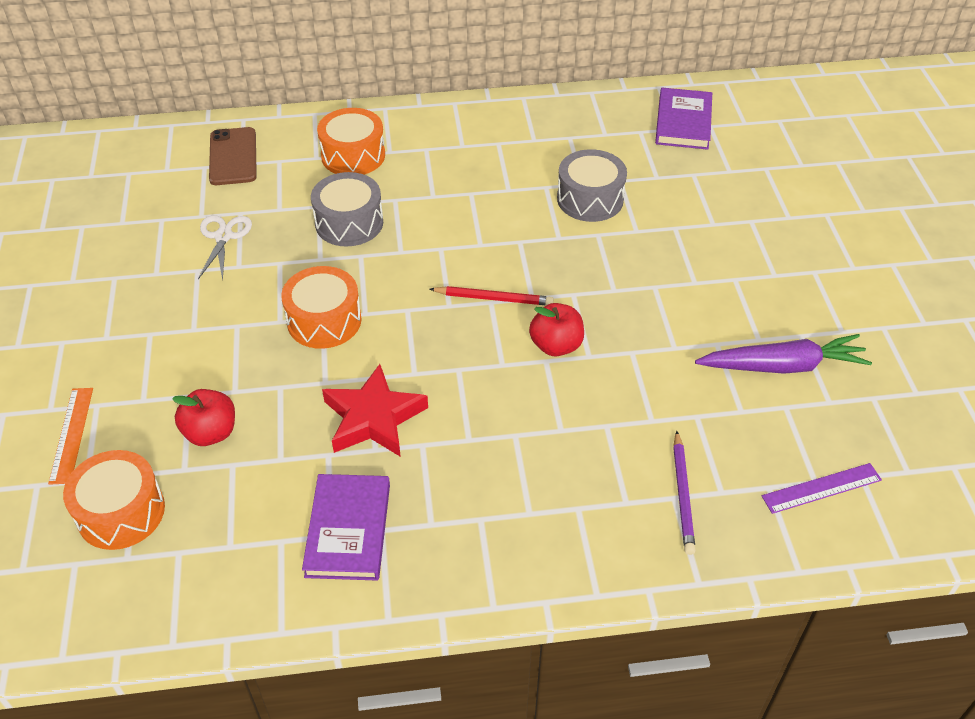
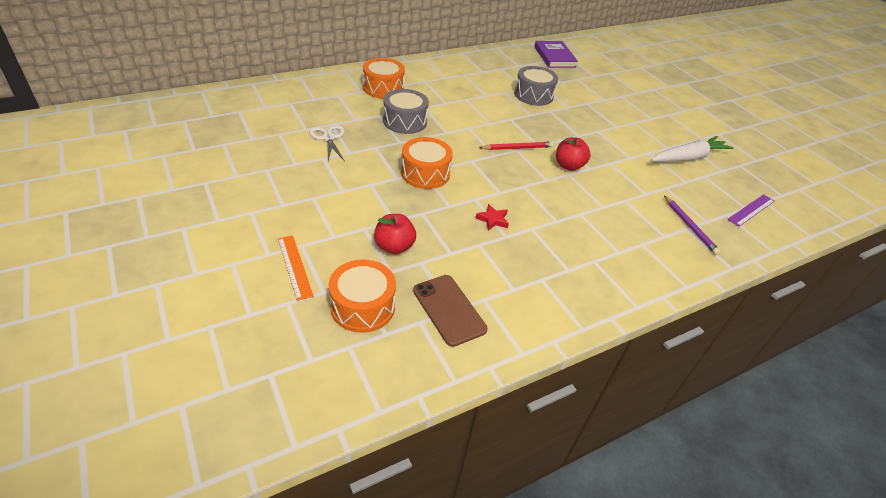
camera: 25 degrees left, 5 degrees down
brown phone [209,127,257,185] -> brown phone moved to [413,275,487,347]
purple book [302,474,390,581] -> none
red star [322,364,428,457] -> red star [476,204,509,230], size x0.48
purple carrot [695,334,872,374] -> white carrot [651,136,733,162]

